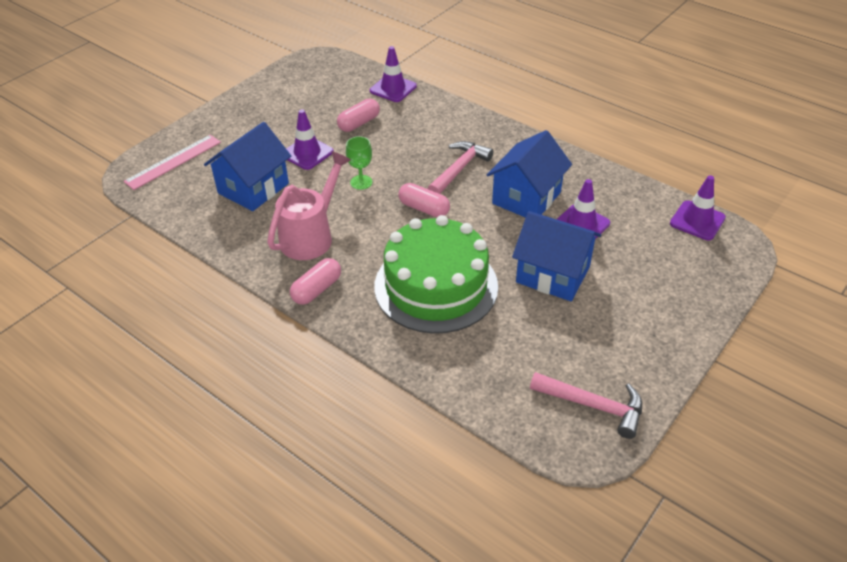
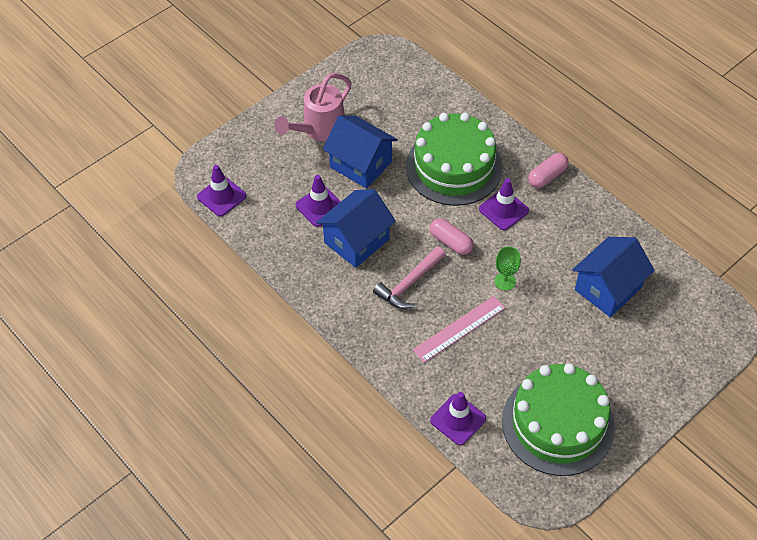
camera: 170 degrees left, 10 degrees up
pink ruler [123,135,221,190] -> pink ruler moved to [413,296,505,363]
pink watering can [267,151,351,260] -> pink watering can moved to [274,73,352,141]
purple traffic cone [286,109,334,170] -> purple traffic cone moved to [479,178,529,230]
pink capsule [337,99,380,132] -> none
pink hammer [530,372,642,439] -> none
none -> green cake [502,363,615,476]

